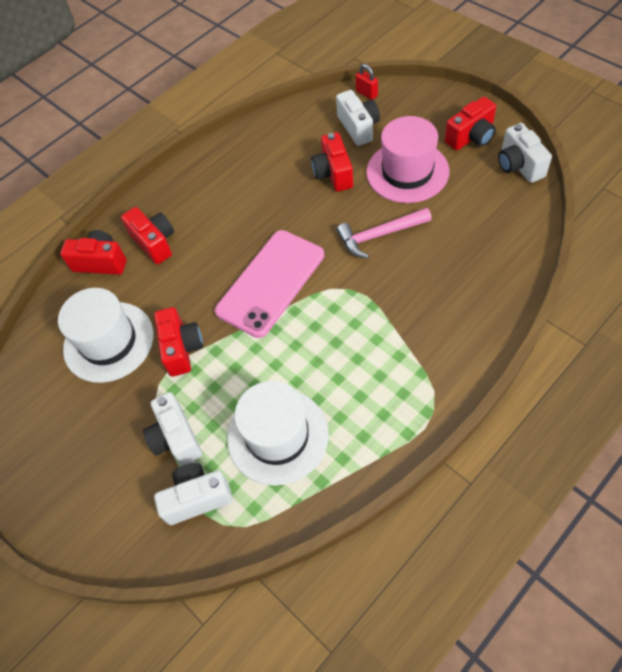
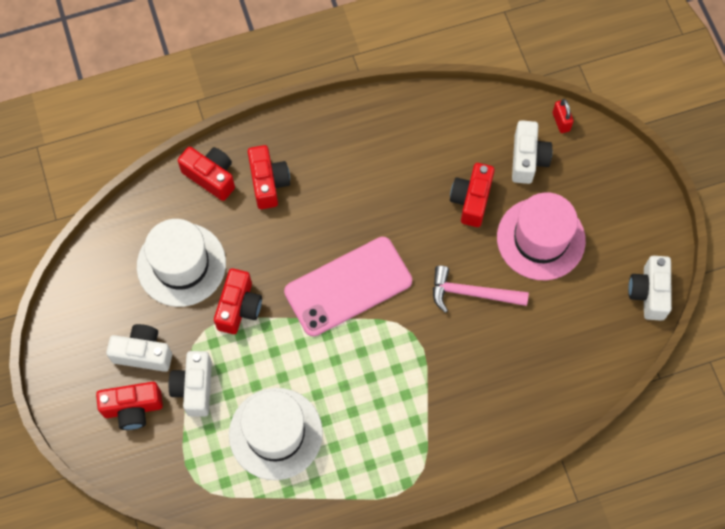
camera: 20 degrees right, 10 degrees up
white camera [154,463,233,525] -> white camera moved to [106,324,172,372]
red camera [445,97,496,151] -> red camera moved to [96,382,163,430]

